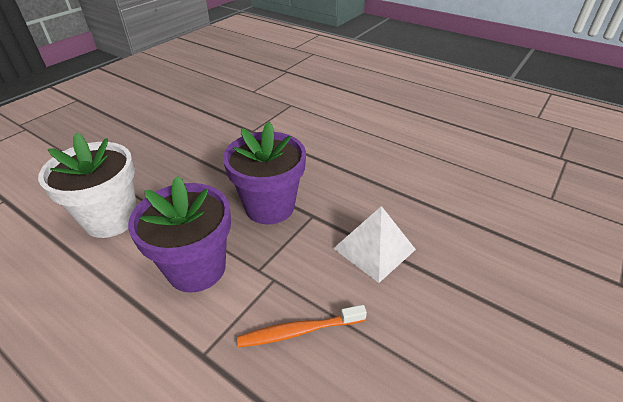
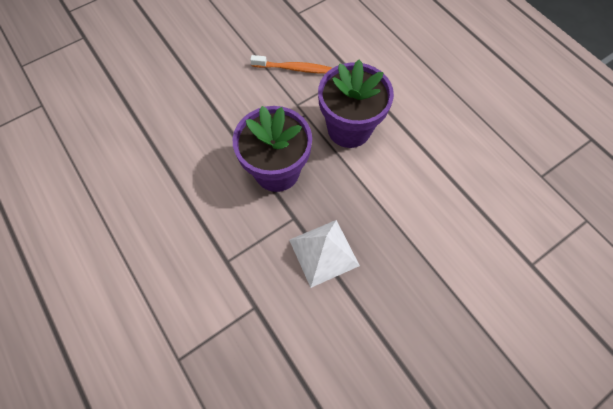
camera: 160 degrees left, 25 degrees up
white flower pot [38,133,137,238] -> none
white pyramid [333,206,416,283] -> white pyramid moved to [289,220,360,288]

